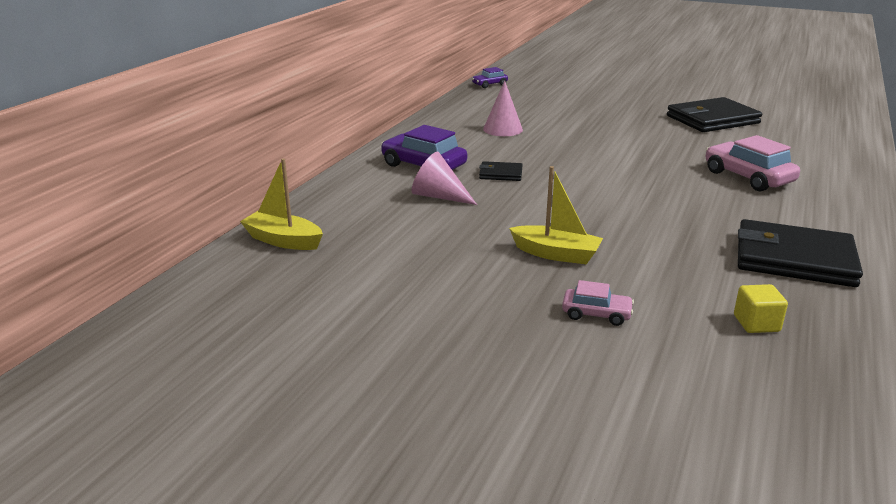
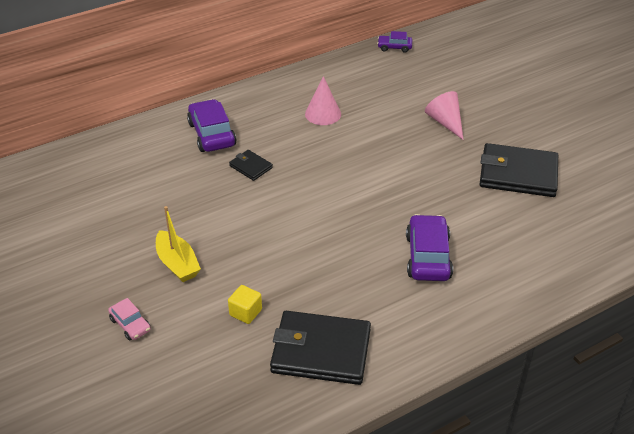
camera: 35 degrees right, 15 degrees up
yellow boat [240,158,323,250] -> none
pink cone [412,152,477,205] -> pink cone moved to [425,91,464,140]
pink car [706,135,800,192] -> purple car [406,214,453,281]
yellow cube [734,284,788,333] -> yellow cube moved to [228,285,262,324]
black wallet [738,219,863,287] -> black wallet turned 45 degrees counterclockwise [270,311,371,385]

